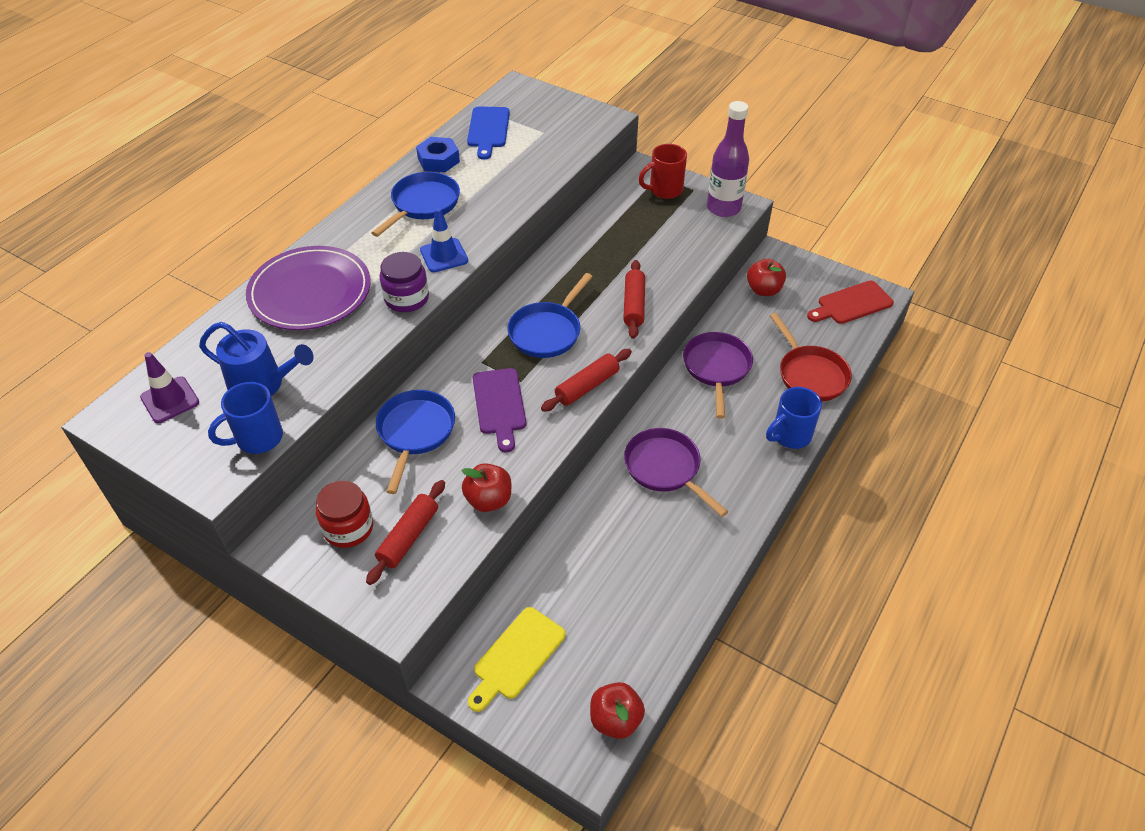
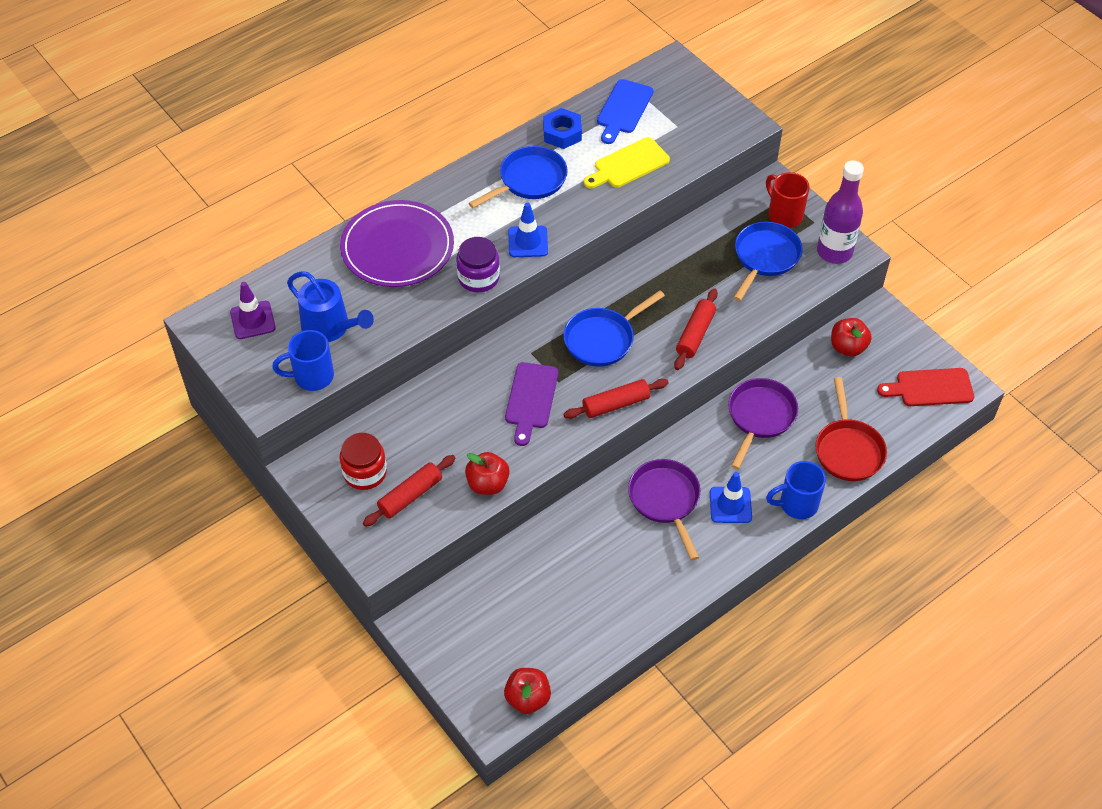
camera: 20 degrees right, 5 degrees up
blue pan [376,390,455,494] -> blue pan moved to [733,221,802,301]
yellow cutting board [468,607,566,712] -> yellow cutting board moved to [584,137,670,188]
red mug [638,144,687,199] -> red mug turned 60 degrees clockwise [766,172,810,228]
none -> blue traffic cone [710,472,752,523]

